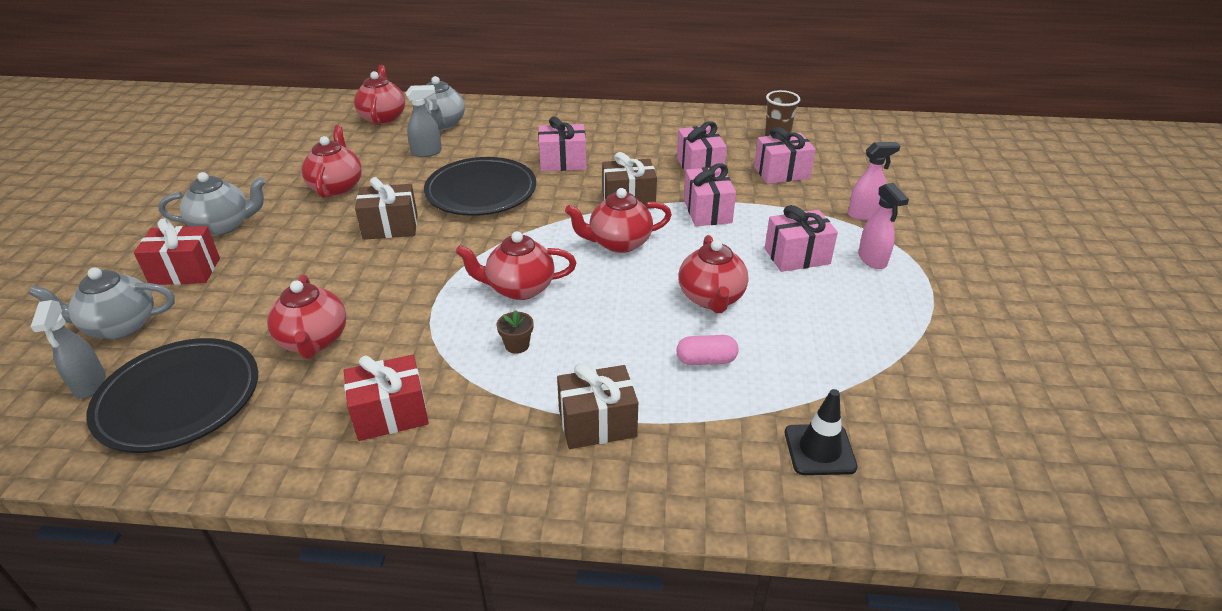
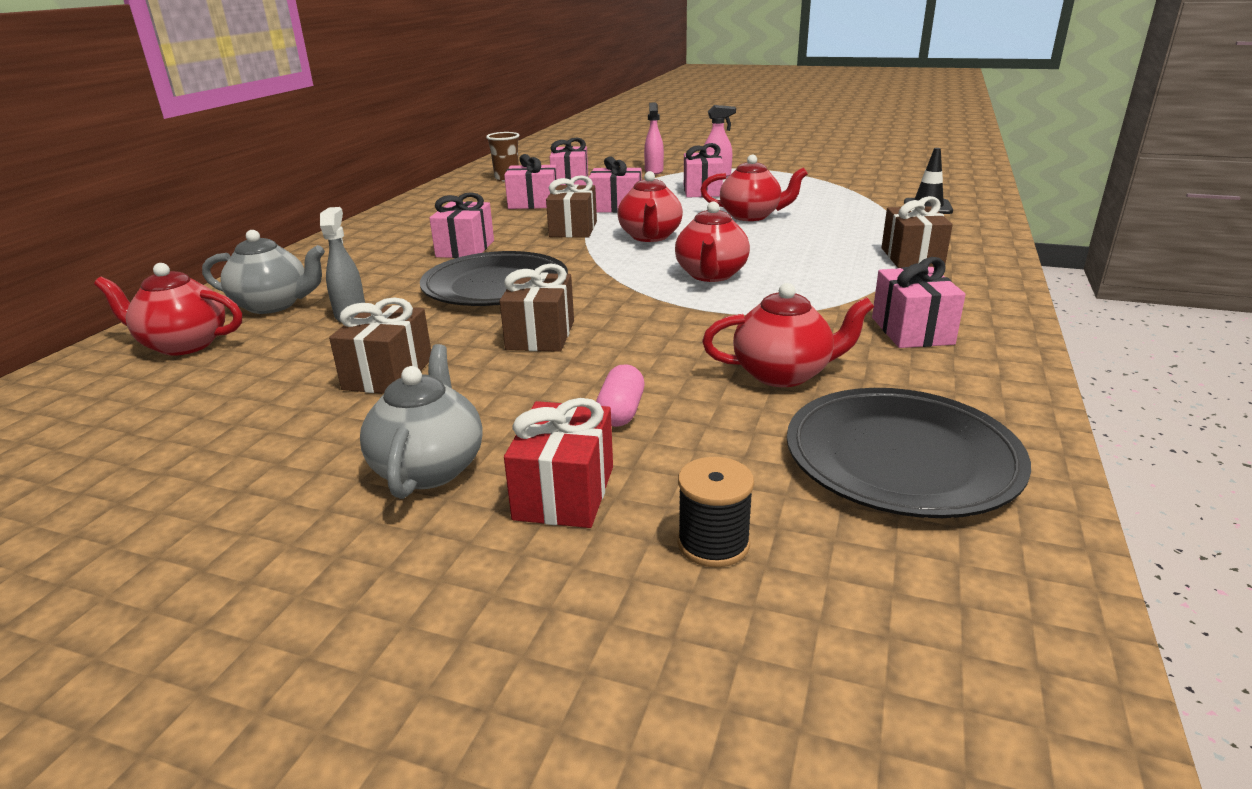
camera: 75 degrees left, 10 degrees down
grey teapot [29,268,175,339] -> black spool [678,457,754,567]
grey spray bottle [30,300,106,398] -> none
red teapot [302,125,362,198] -> brown gift [329,297,431,394]
red gift [344,355,429,441] -> pink gift [872,257,966,348]
brown flower pot [496,310,534,354] -> none
pink capsule [676,335,739,365] -> pink capsule moved to [596,364,644,427]

